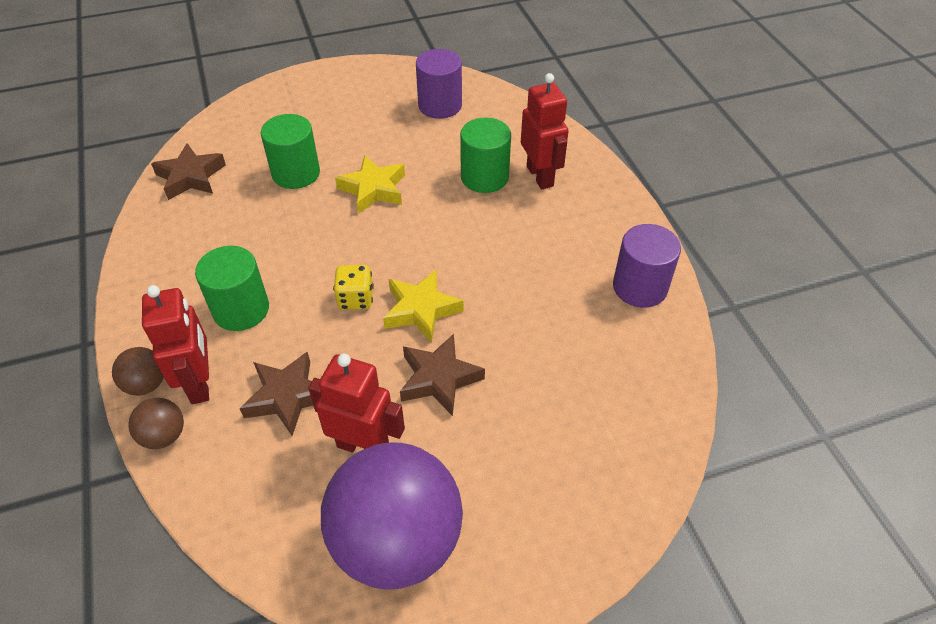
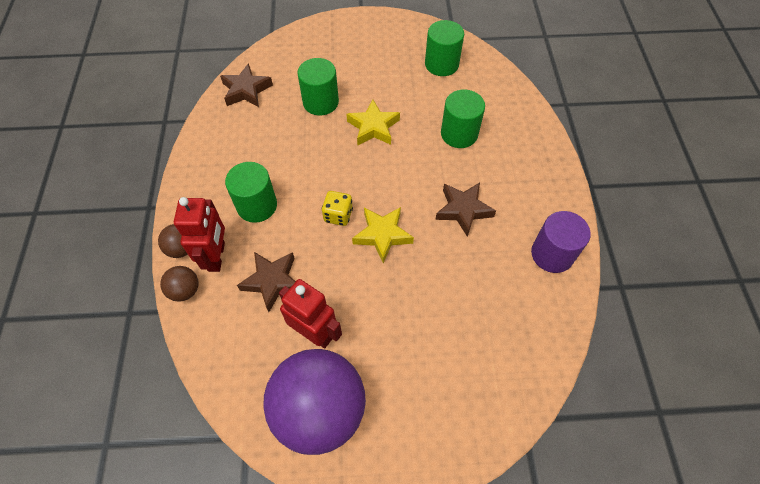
camera: 15 degrees right, 10 degrees up
brown star [400,334,485,416] -> brown star moved to [435,183,496,237]
purple cylinder [416,49,462,119] -> green cylinder [425,20,464,76]
red robot [521,73,569,189] -> none

